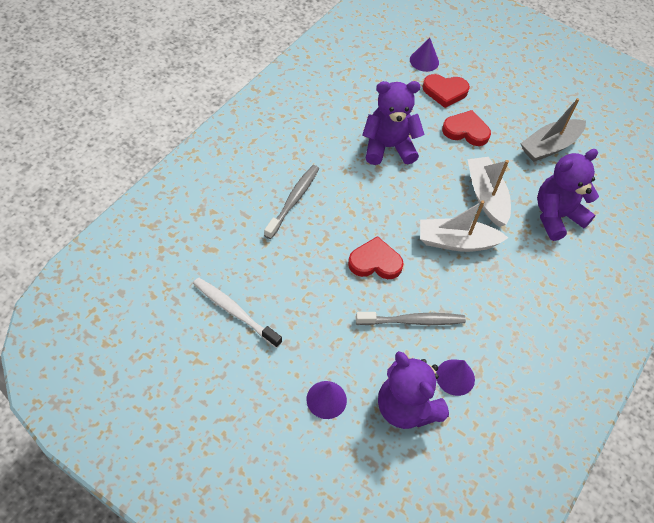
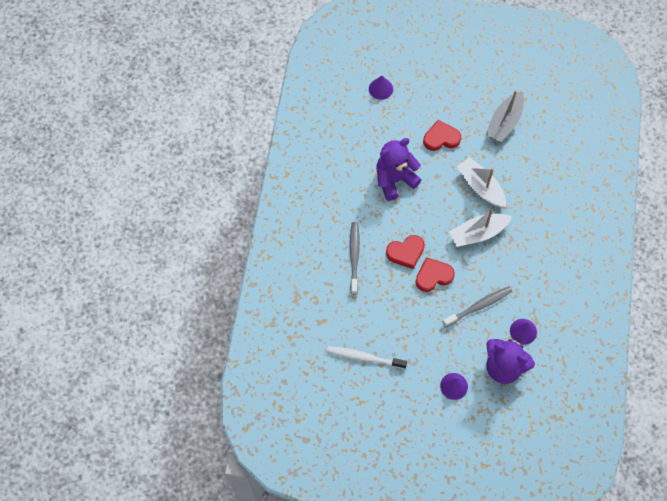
camera: 20 degrees left, 10 degrees up
red heart [423,74,470,108] -> red heart moved to [386,235,425,269]
purple teddy bear [537,149,599,241] -> none

